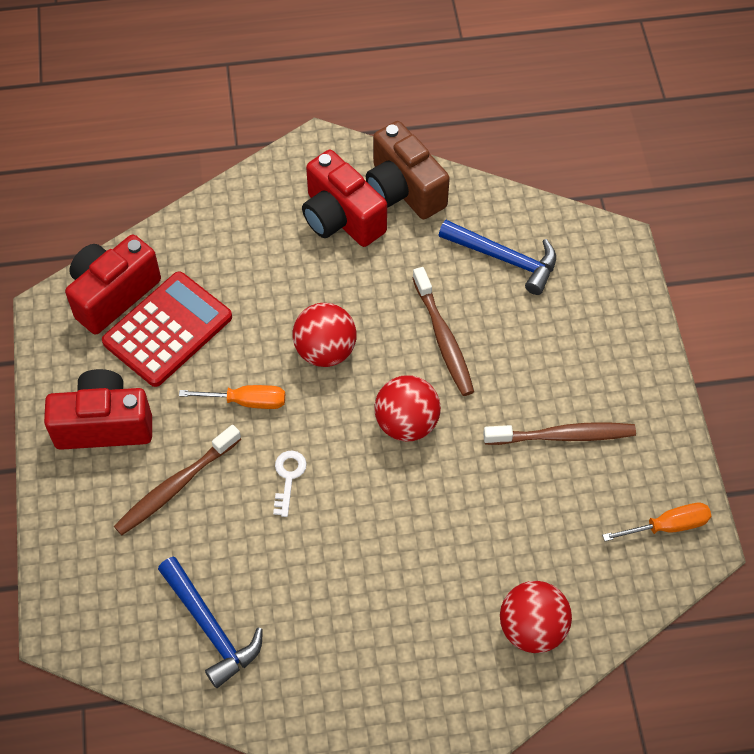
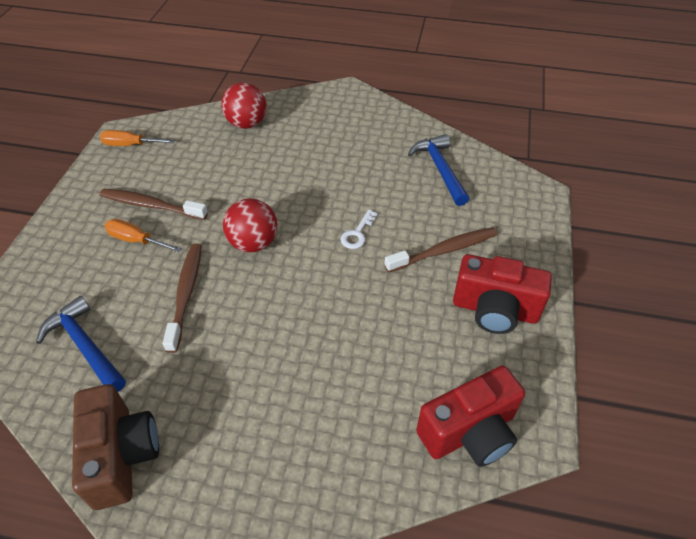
camera: 160 degrees left, 10 degrees down
red calculator [102,271,232,387] -> none
orange screwdriver [179,385,285,409] -> orange screwdriver moved to [104,219,182,252]
red ball [292,303,357,367] -> none
red camera [302,150,387,247] -> none

